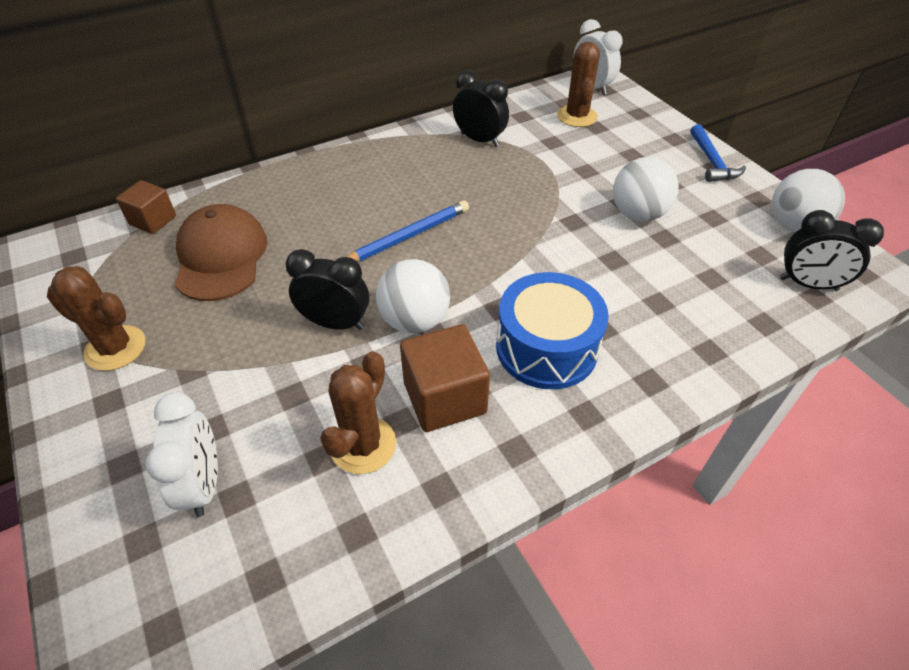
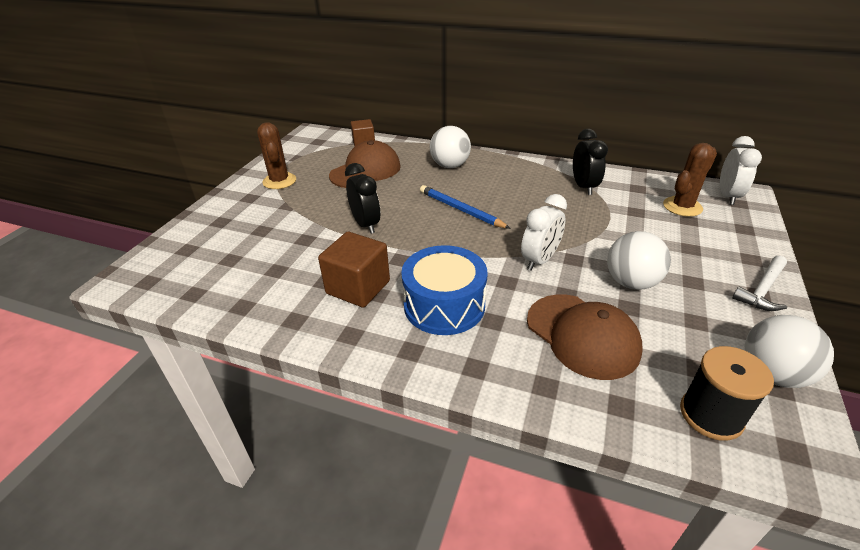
camera: 50 degrees right, 10 degrees down
white clock [146,392,218,517] -> white clock moved to [521,194,567,271]
brown cactus [320,351,396,474] -> none
blue pencil [347,200,469,262] -> blue pencil turned 150 degrees counterclockwise [420,185,511,229]
white ball [376,259,450,333] -> white ball moved to [430,126,471,168]
blue hammer [690,124,746,182] -> white hammer [732,256,787,311]
black clock [780,210,884,291] -> black spool [680,346,774,441]
none -> brown cap [527,294,643,380]

